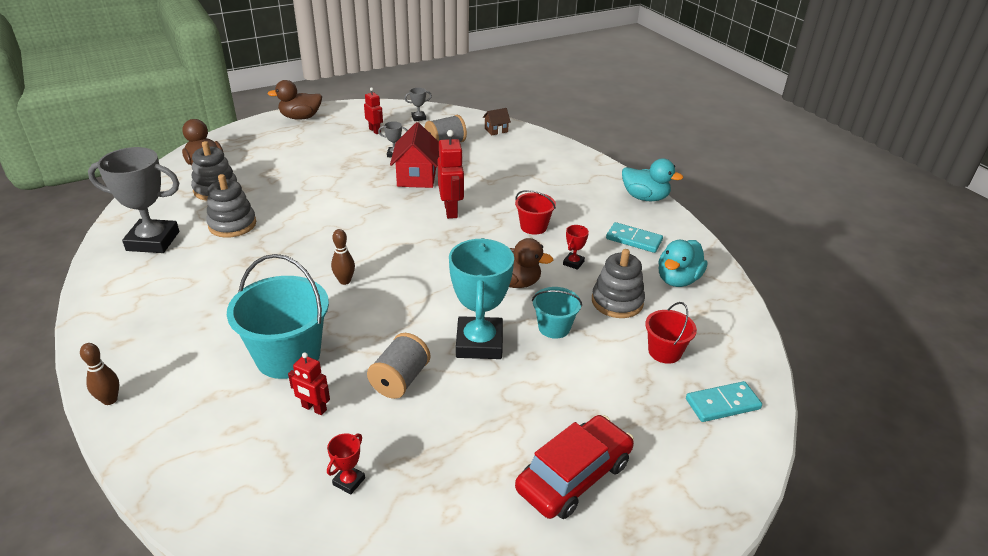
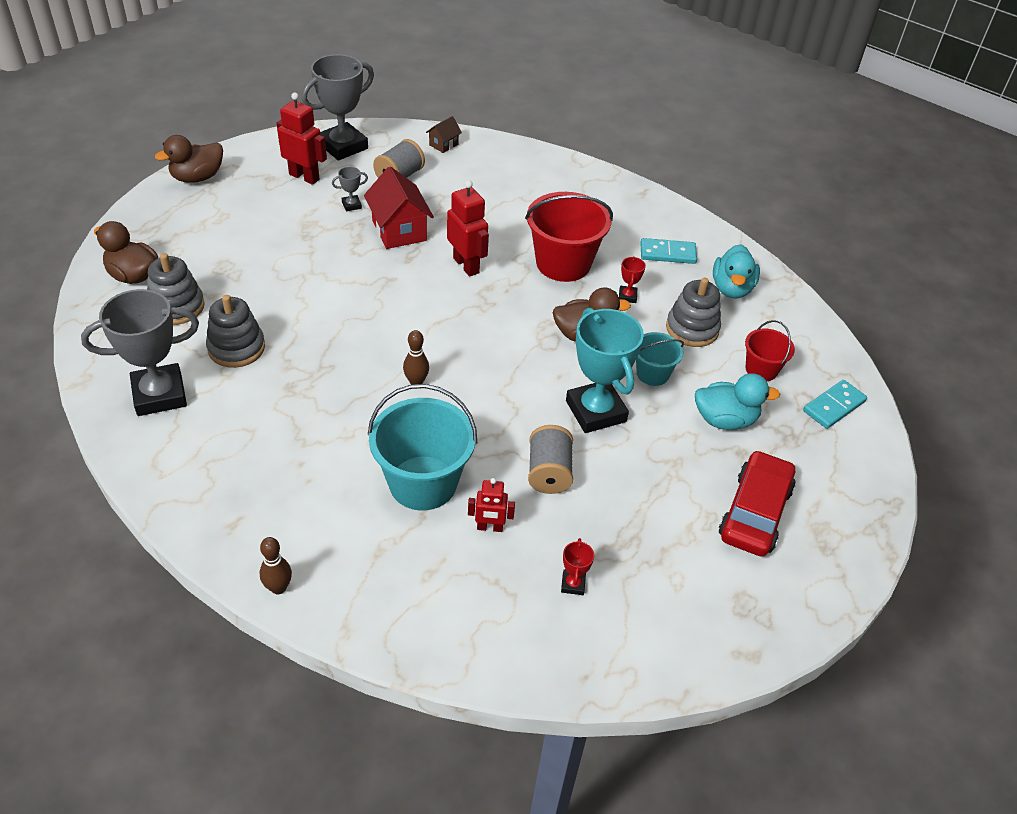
camera: 25 degrees left, 10 degrees up
red robot [364,87,383,134] -> red robot [276,93,327,185], size x1.63
grey trophy [404,87,432,121] -> grey trophy [302,54,374,161], size x2.38
red bucket [515,190,556,235] -> red bucket [525,192,613,282], size x1.85
turquoise duck [622,159,683,201] -> turquoise duck moved to [695,373,780,430]

